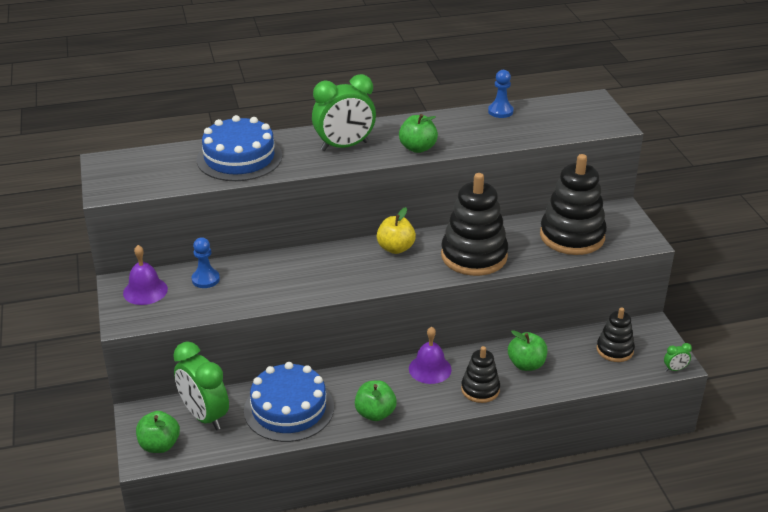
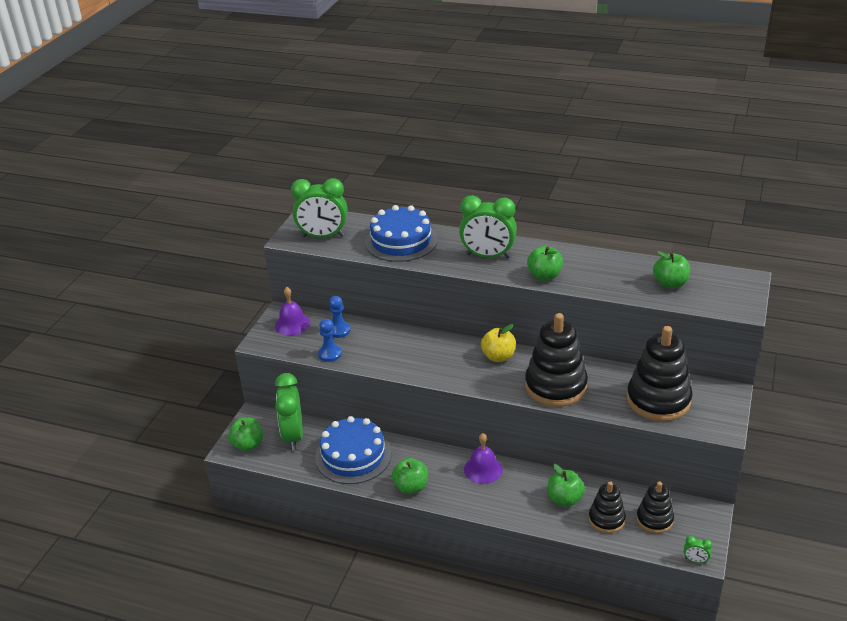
camera: 35 degrees right, 0 degrees up
black stacking toy [461,346,500,403] -> black stacking toy moved to [589,481,626,533]
blue pawn [488,70,514,118] -> blue pawn moved to [318,319,342,362]
none -> green clock [291,178,347,238]
none -> green apple [653,251,690,289]

